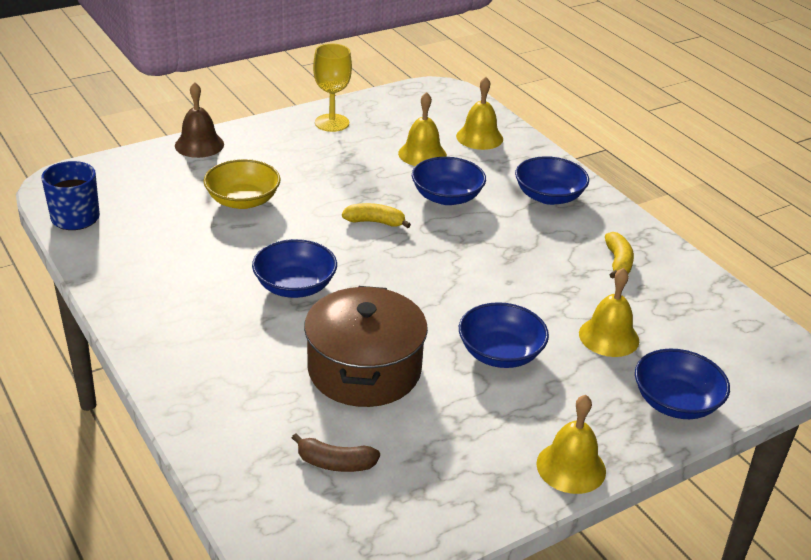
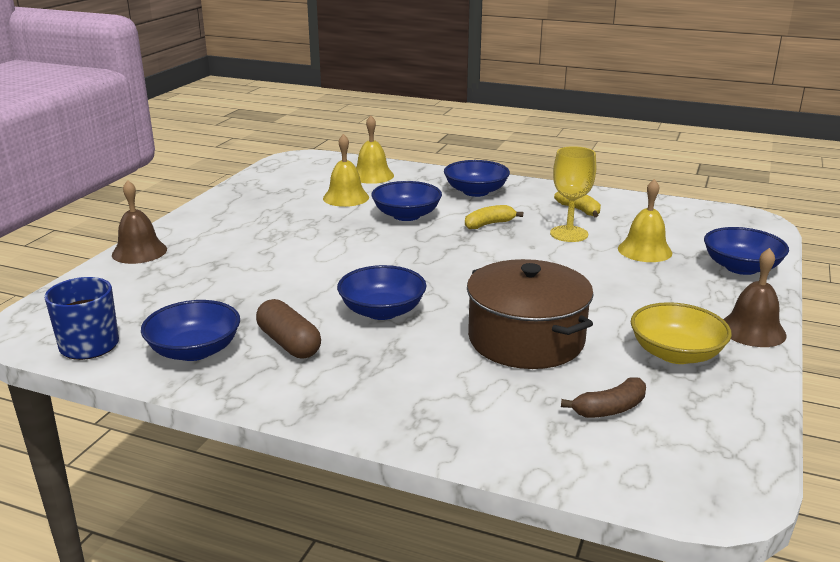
camera: 35 degrees left, 10 degrees down
yellow bowl [203,159,281,209] -> yellow bowl moved to [631,302,732,364]
yellow goblet [313,43,352,132] -> yellow goblet moved to [550,146,596,242]
yellow banana [342,203,411,228] -> yellow banana moved to [465,205,523,229]
blue bowl [459,302,549,368] -> blue bowl moved to [141,300,240,361]
yellow bell [536,395,606,494] -> brown bell [723,248,787,347]
none -> brown capsule [256,299,321,358]

